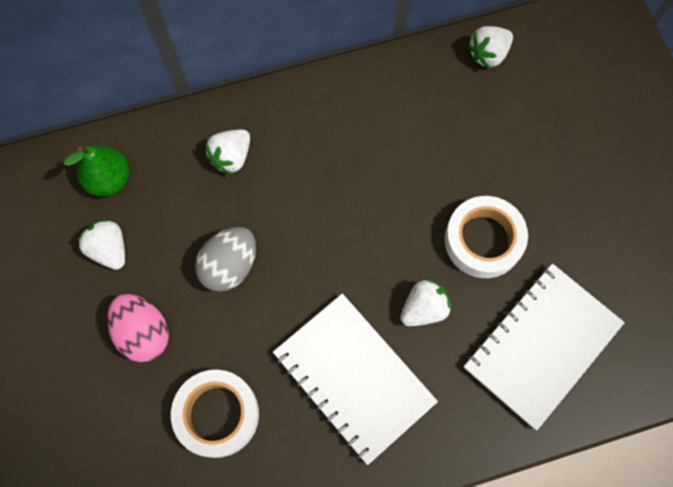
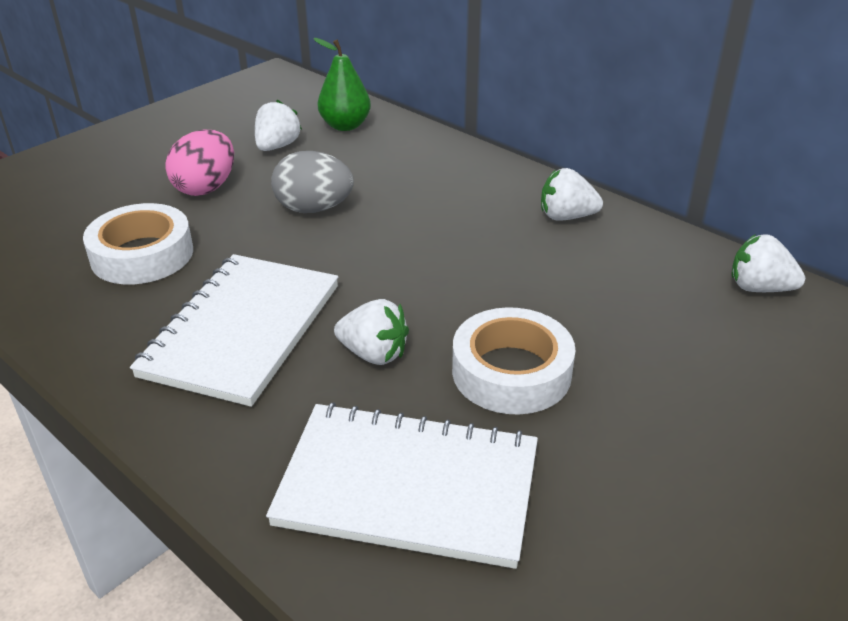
camera: 60 degrees right, 35 degrees down
white strawberry [205,129,250,175] -> white strawberry moved to [541,168,603,221]

